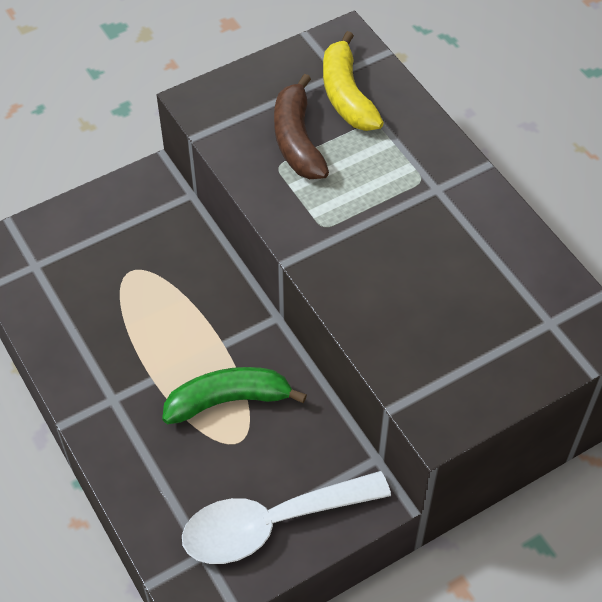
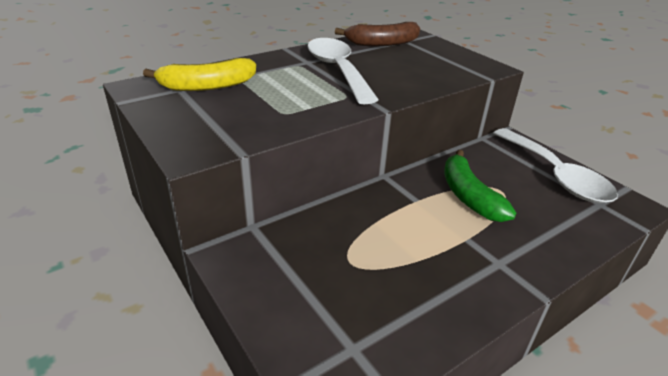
camera: 95 degrees left, 20 degrees down
brown banana [274,74,329,179] -> brown banana moved to [335,22,420,46]
none -> white spoon [307,38,379,105]

